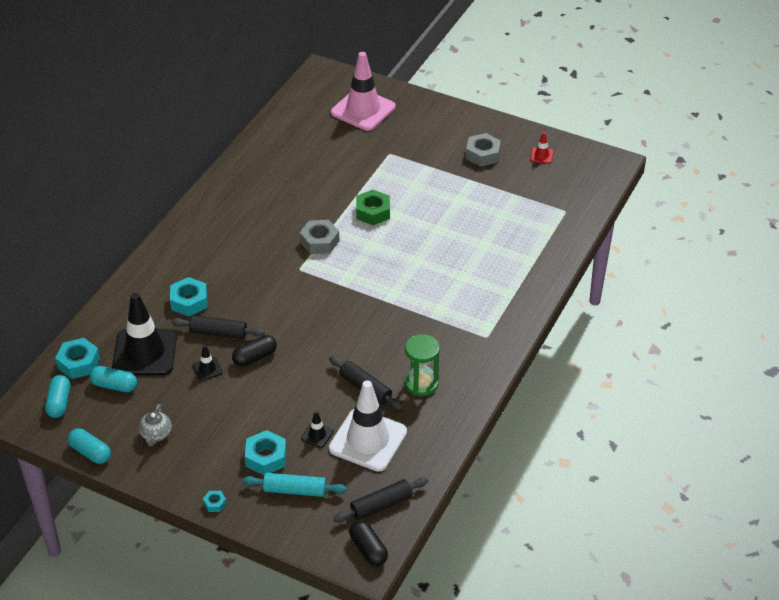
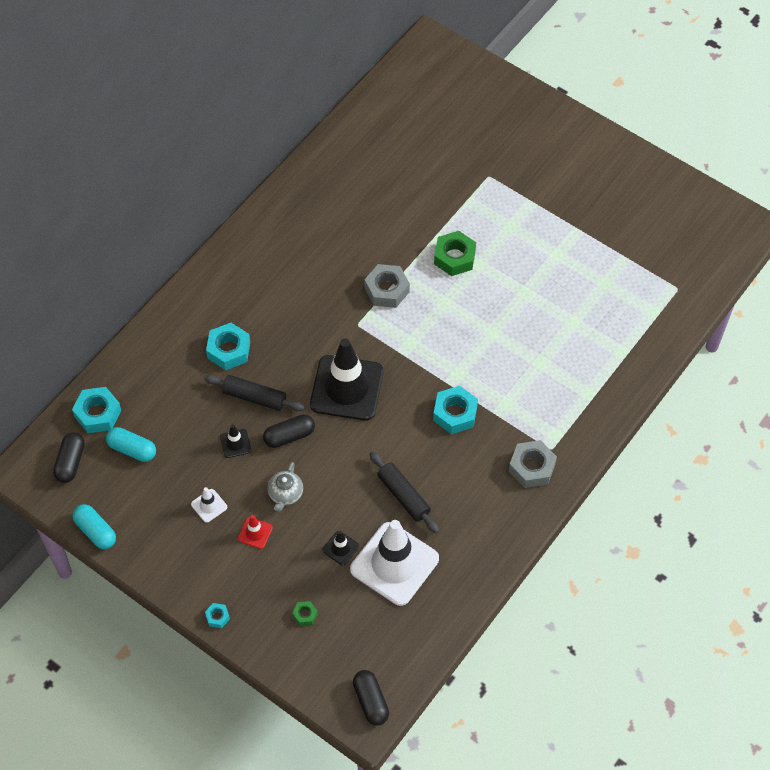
camera: 10 degrees right, 15 degrees up
turquoise capsule [45,375,70,418] -> black capsule [53,432,85,483]
black traffic cone [112,293,177,375] -> black traffic cone moved to [310,338,383,420]
grey teapot [139,404,172,446] -> grey teapot moved to [268,462,303,512]
turquoise rolling pin [243,473,347,497] -> green nut [292,601,318,626]
turquoise nut [245,430,286,475] -> turquoise nut moved to [433,386,478,434]
pink traffic cone [331,52,396,131] -> none
black rolling pin [333,477,428,522] -> none
green hourglass [405,334,440,396] -> none
grey nut [466,133,501,167] -> grey nut moved to [509,440,557,488]
red traffic cone [530,132,554,164] -> red traffic cone moved to [238,515,273,549]
none -> white traffic cone [191,487,227,523]

